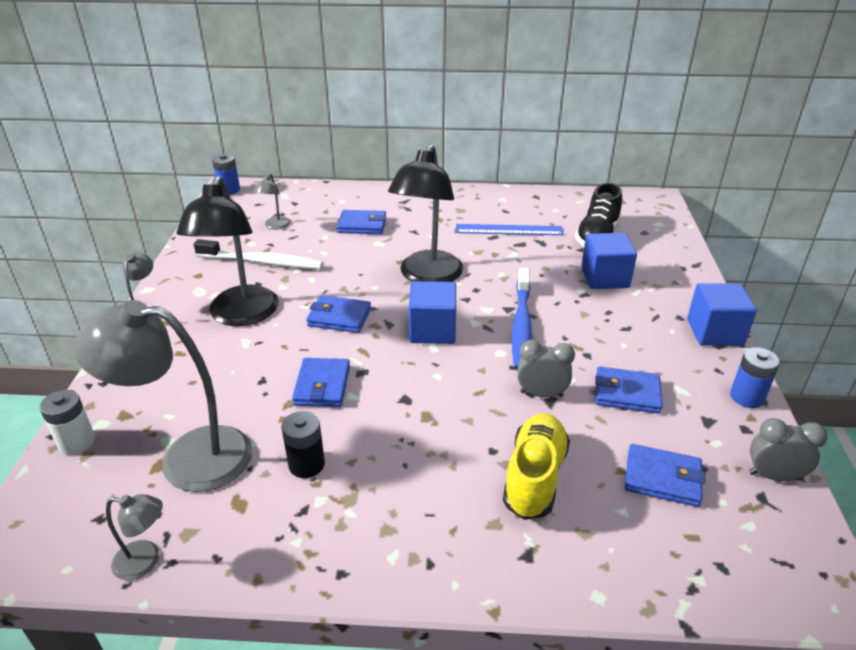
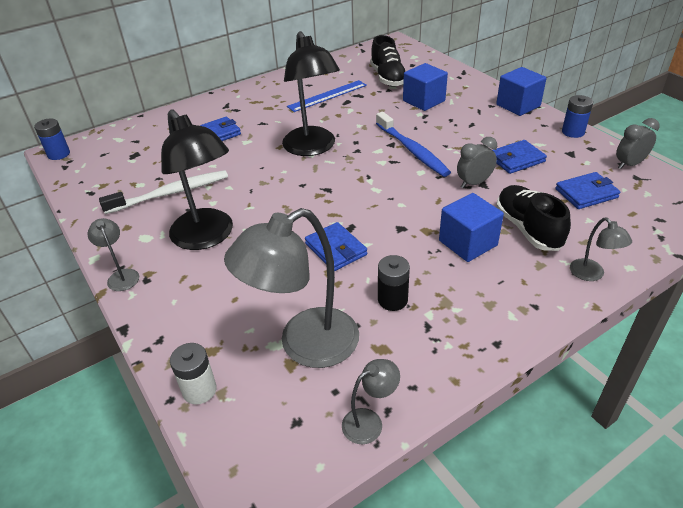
camera: 35 degrees left, 5 degrees up
grey lamp [254,173,291,230] -> grey lamp moved to [570,218,632,281]
blue wallet [306,295,371,333] -> none
blue cube [409,281,456,344] -> blue cube moved to [439,193,504,262]
yellow shoe [503,413,570,520] -> black shoe [496,185,571,251]

